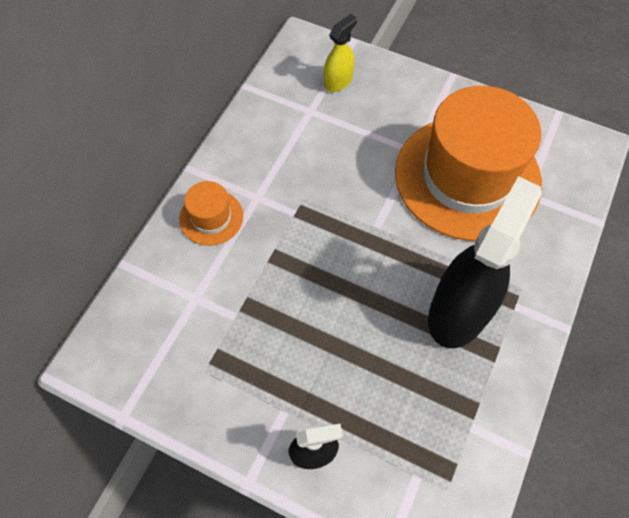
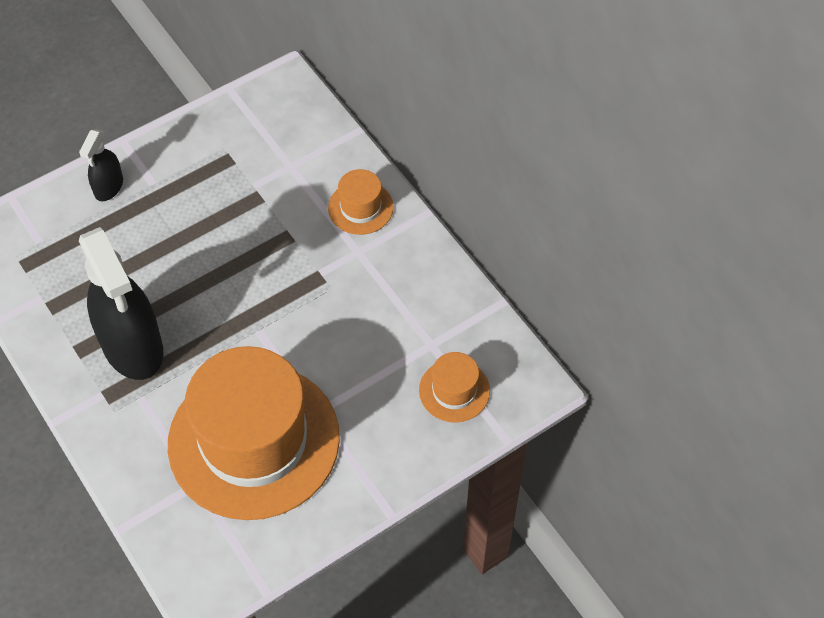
camera: 120 degrees right, 5 degrees down
yellow spray bottle [324,14,357,92] -> orange hat [419,352,490,423]

